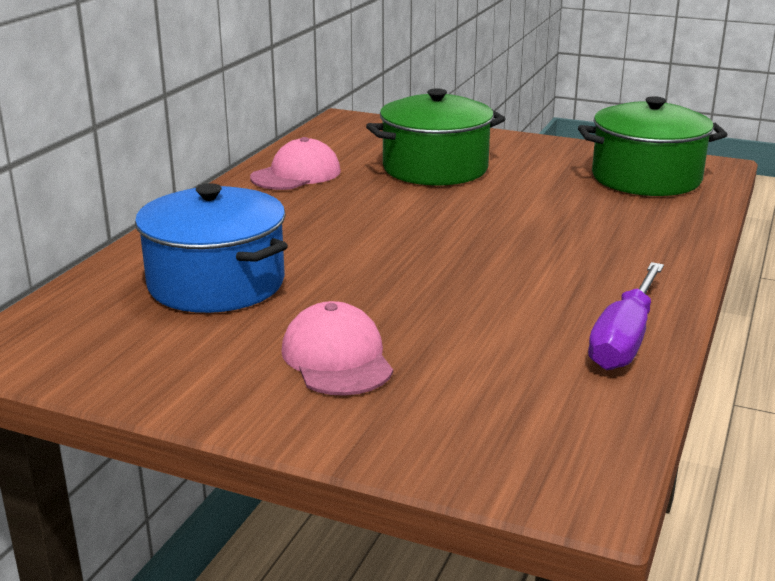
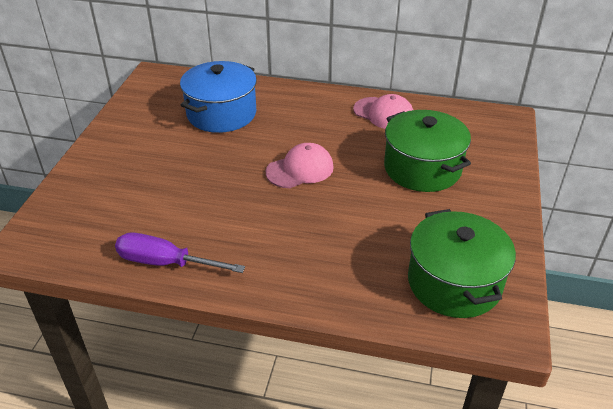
camera: 80 degrees right, 15 degrees up
pink cap [281,301,393,396] -> pink cap moved to [265,143,334,188]

